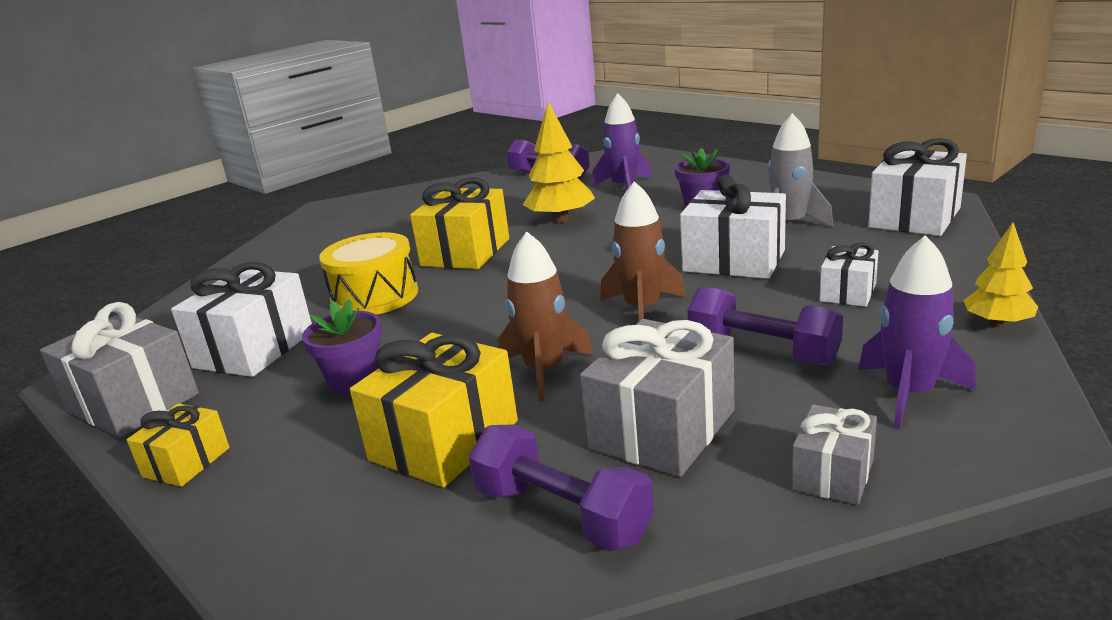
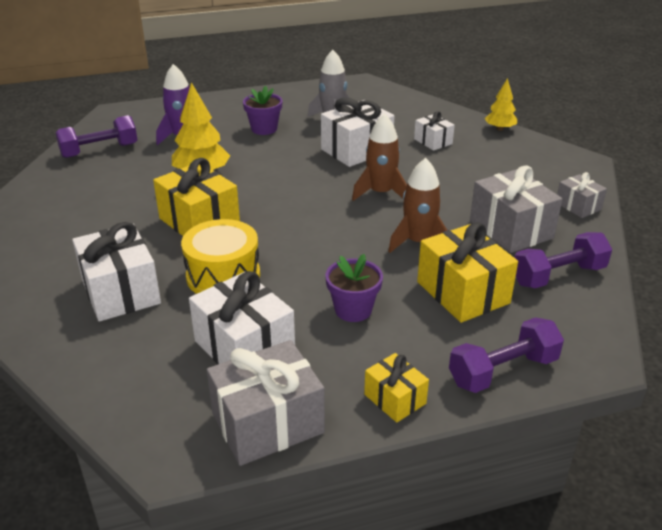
camera: 65 degrees left, 10 degrees up
purple dumbbell [687,286,843,365] -> purple dumbbell moved to [449,317,564,393]
purple rocket [858,235,976,429] -> none
white gift [868,138,967,236] -> white gift moved to [72,222,161,321]

